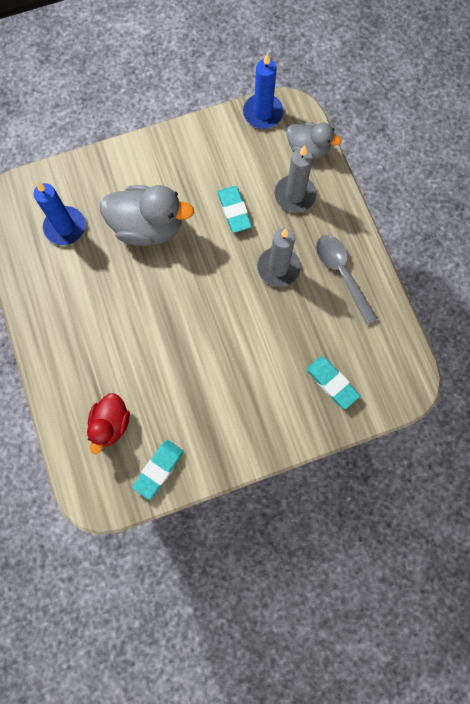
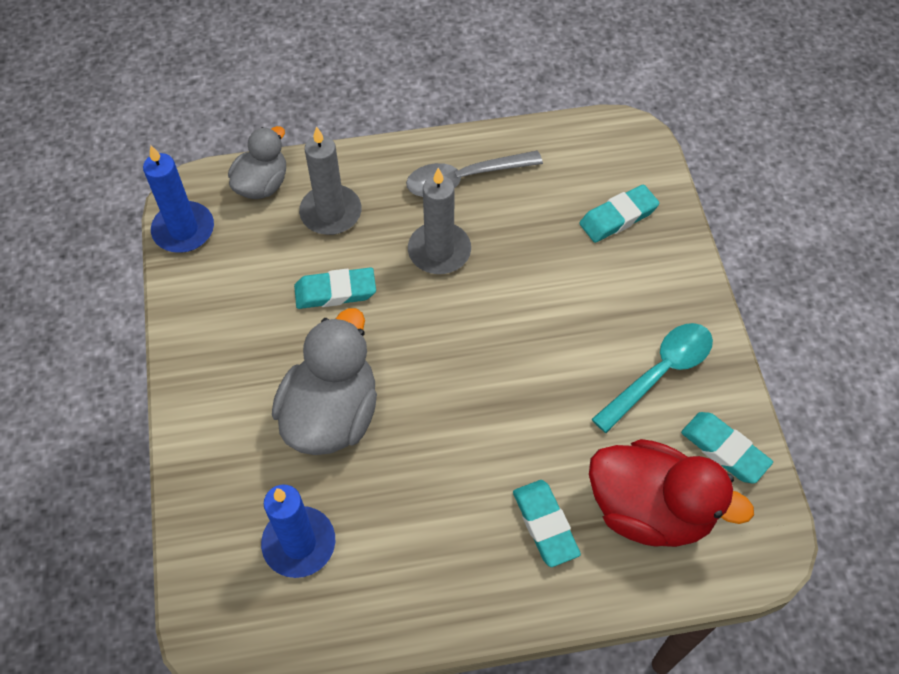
camera: 80 degrees left, 15 degrees down
red duck [87,393,130,454] -> red duck [589,439,754,547], size x1.62
none -> turquoise eraser [513,480,581,567]
none -> turquoise spoon [592,323,713,433]

